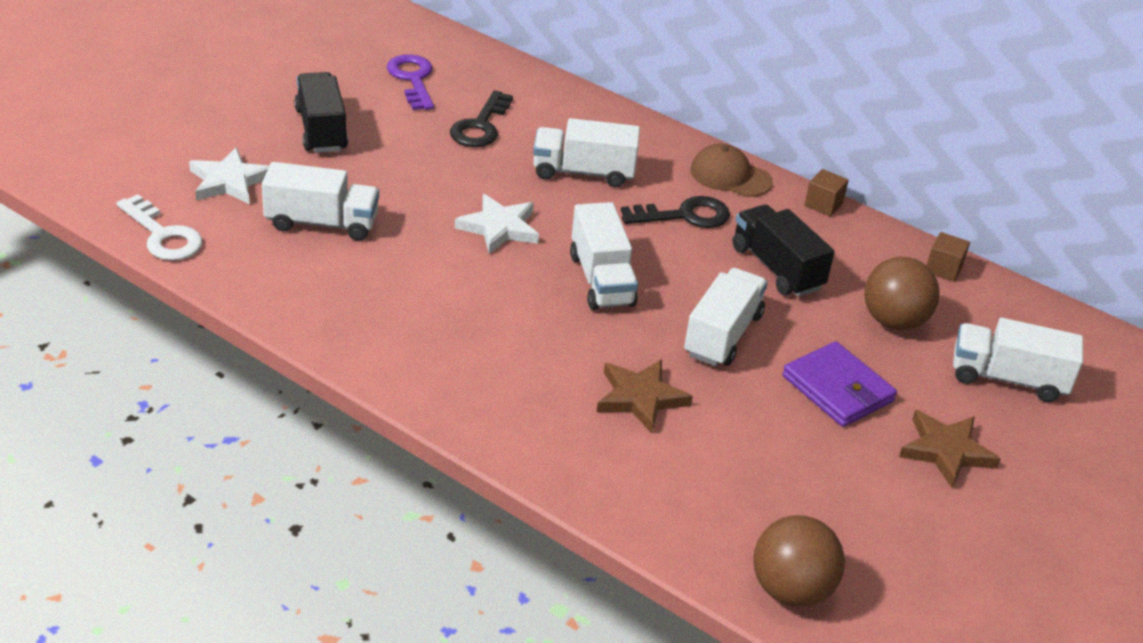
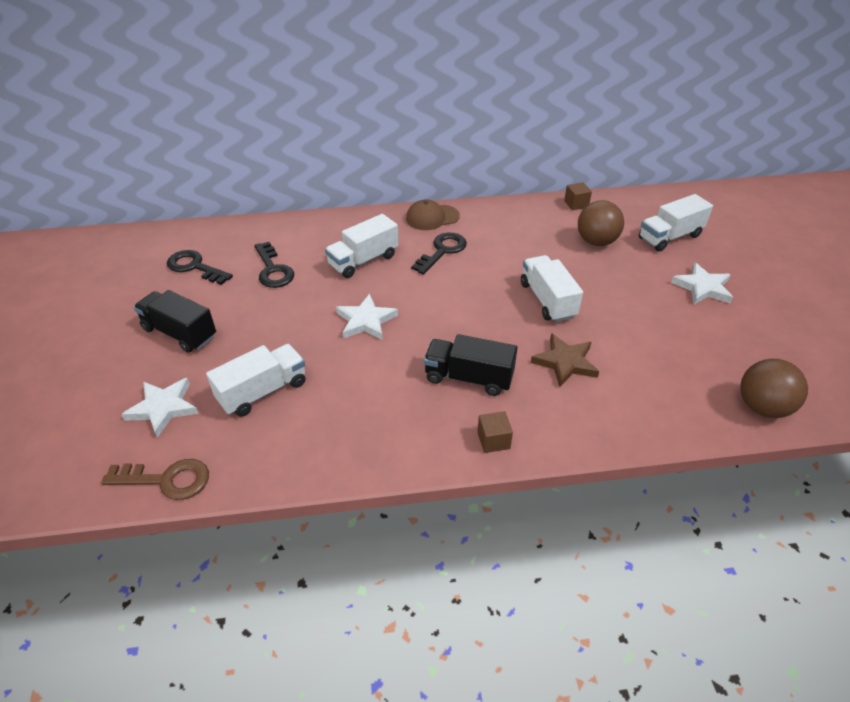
camera: 40 degrees left, 5 degrees up
white key [117,194,203,261] -> brown key [101,459,209,500]
purple key [387,54,434,110] -> black key [167,250,233,285]
white truck [570,202,638,310] -> none
black truck [732,204,835,297] -> black truck moved to [424,334,517,396]
purple wallet [783,341,897,427] -> none
brown cube [804,169,849,217] -> brown cube moved to [477,411,513,453]
brown star [899,410,1001,488] -> white star [671,262,733,304]

